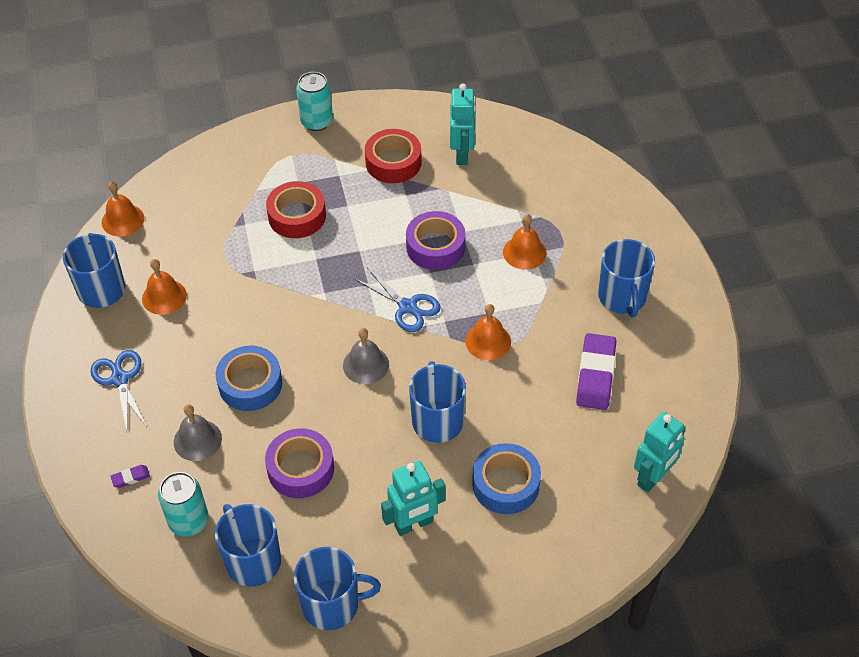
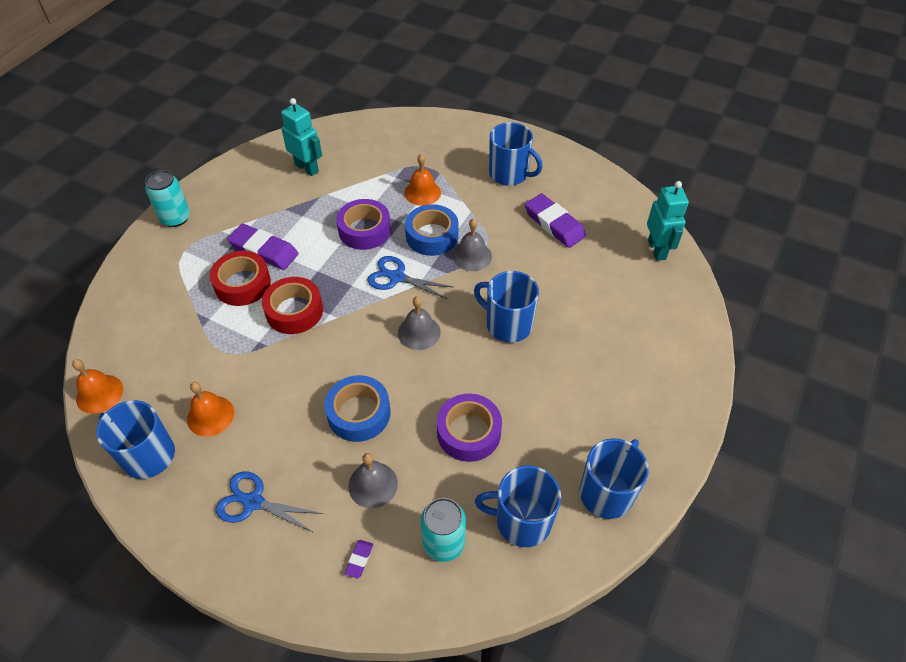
camera: 50 degrees left, 0 degrees up
blue scissors [354,268,441,332] -> blue scissors turned 150 degrees counterclockwise [368,256,453,299]
red tape [365,129,422,183] -> red tape moved to [262,277,323,334]
turquoise robot [381,461,446,536] -> none
orange bell [465,304,511,360] -> grey bell [452,218,492,271]
blue tape [472,443,541,514] -> blue tape moved to [405,204,458,256]
none -> purple eraser [227,224,299,270]

